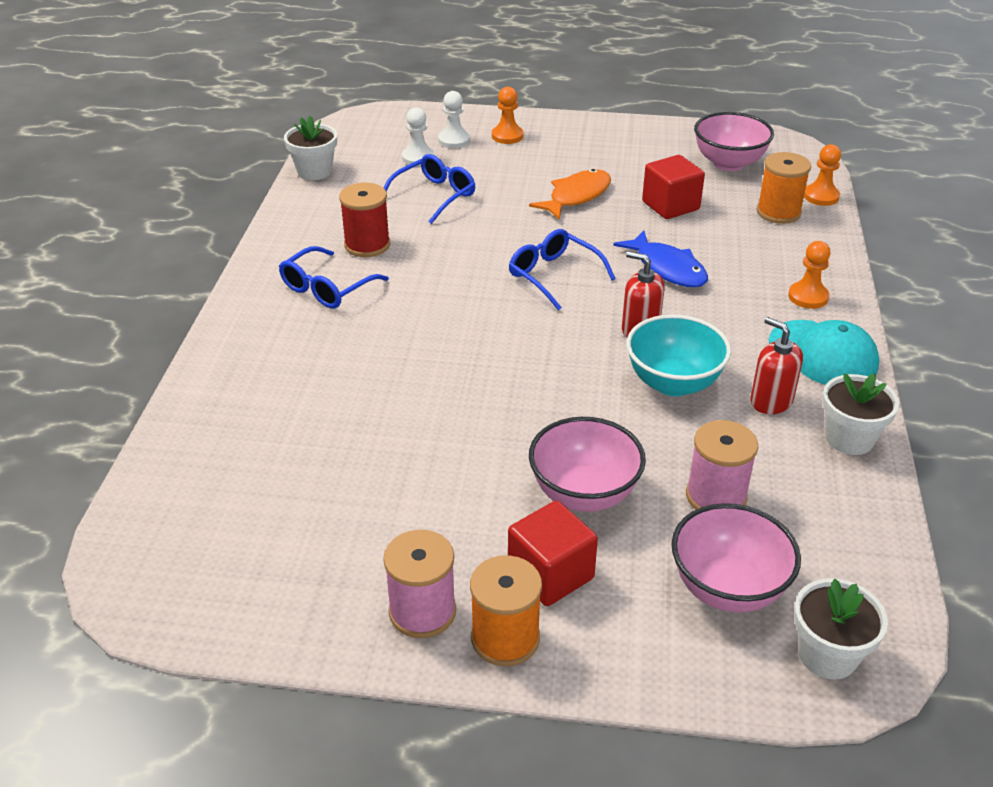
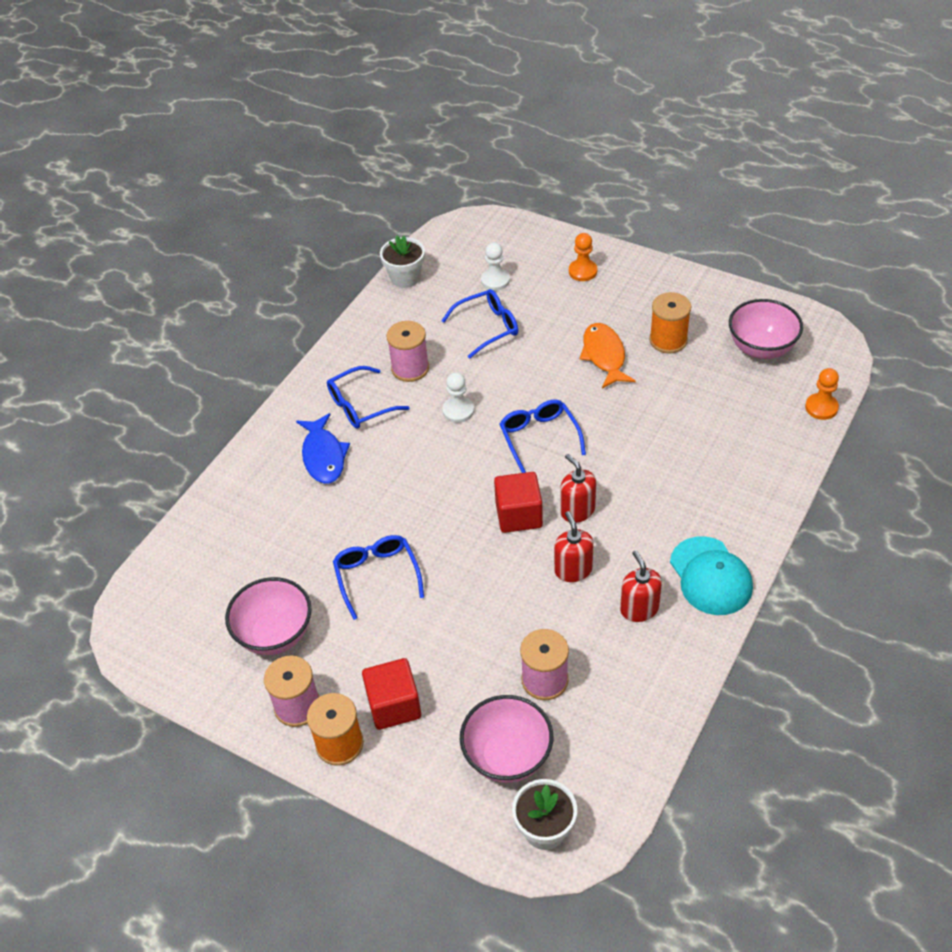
camera: 25 degrees right, 10 degrees up
red spool [339,183,390,257] -> pink spool [387,321,429,382]
white pawn [438,91,470,148] -> white pawn moved to [443,372,474,423]
orange fish [529,169,611,220] -> orange fish turned 75 degrees counterclockwise [579,323,636,388]
pink bowl [529,417,646,512] -> pink bowl moved to [225,577,312,655]
blue fish [613,230,708,287] -> blue fish moved to [296,413,350,484]
turquoise bowl [626,314,731,396] -> red soap dispenser [554,511,594,582]
red cube [642,155,705,219] -> red cube moved to [494,472,543,533]
orange spool [757,152,811,224] -> orange spool moved to [649,292,691,354]
orange pawn [788,241,830,309] -> none
white flower pot [822,373,899,455] -> none
none -> blue glasses [333,535,424,620]

